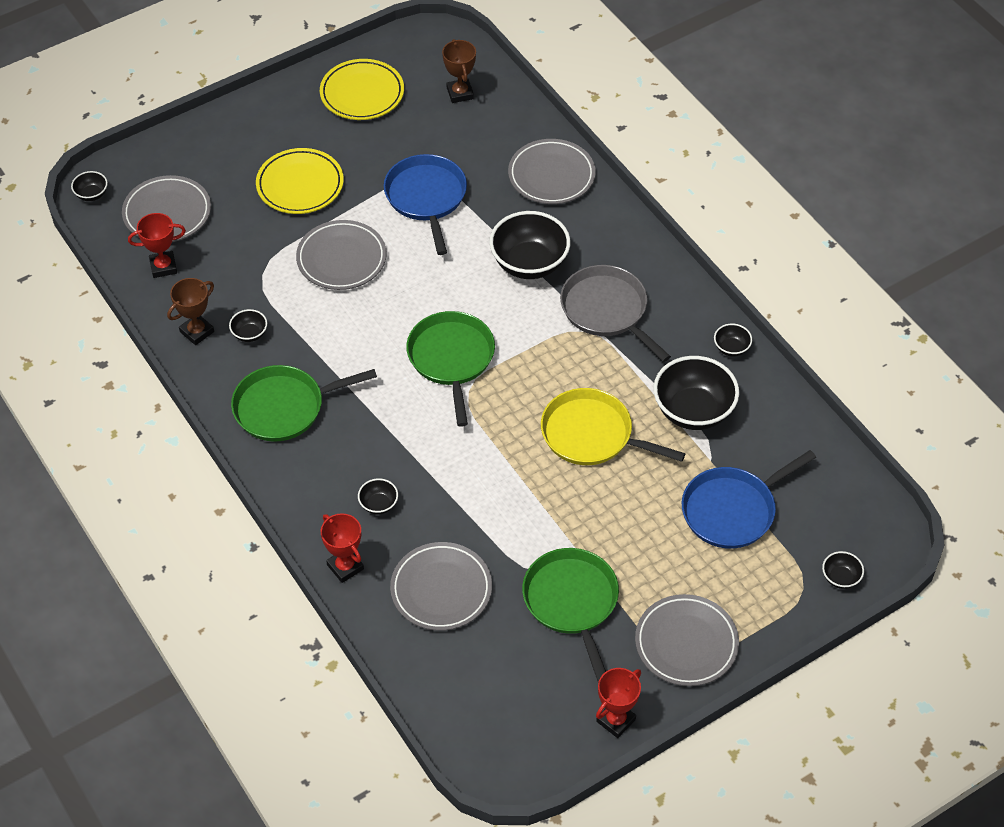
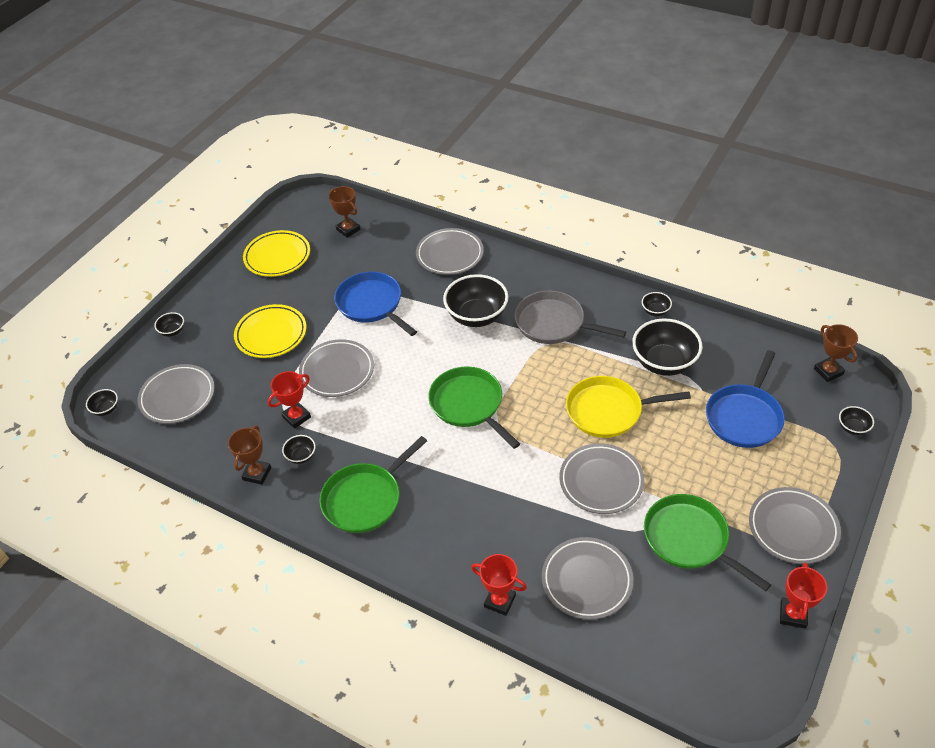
camera: 25 degrees left, 5 degrees down
red trophy [128,213,186,278] -> red trophy moved to [268,371,311,429]
black bowl [358,478,398,515] -> black bowl moved to [154,312,184,337]
none -> grey plate [559,443,645,514]
none -> brown trophy [814,324,858,382]

